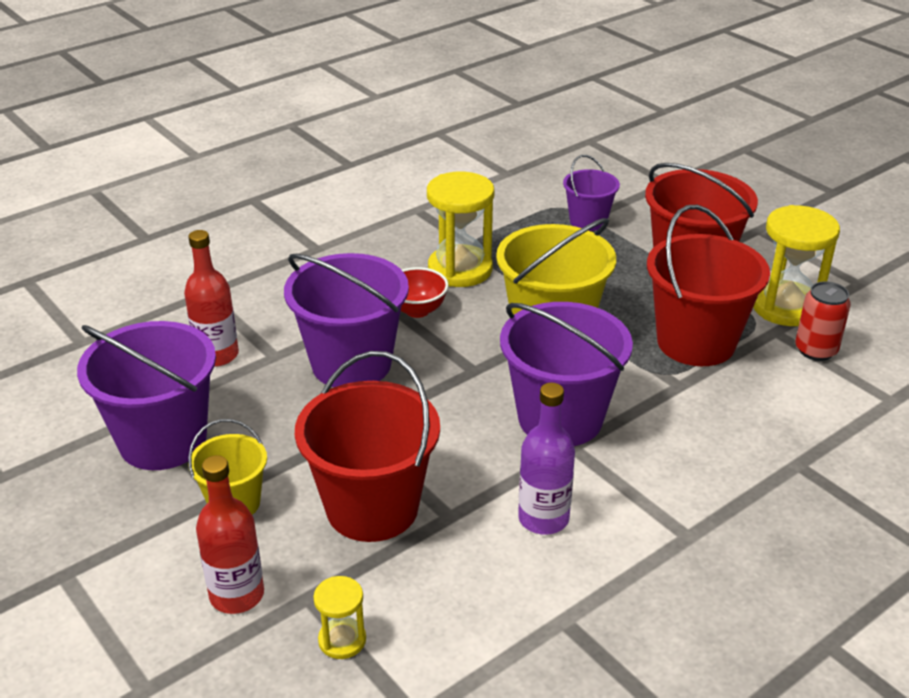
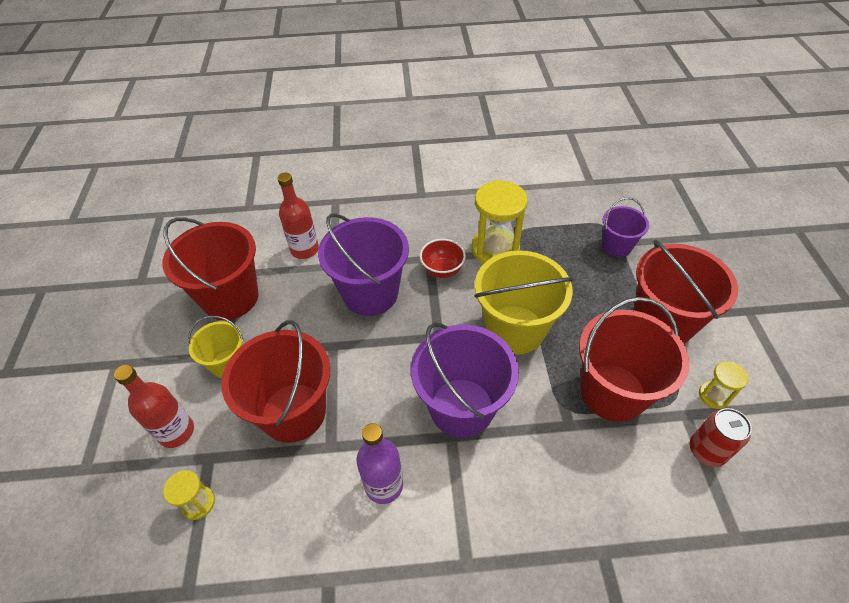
camera: 35 degrees right, 15 degrees up
purple bucket [77,321,216,470] -> red bucket [162,217,258,320]
yellow hourglass [753,205,840,326] -> yellow hourglass [699,361,748,409], size x0.51

